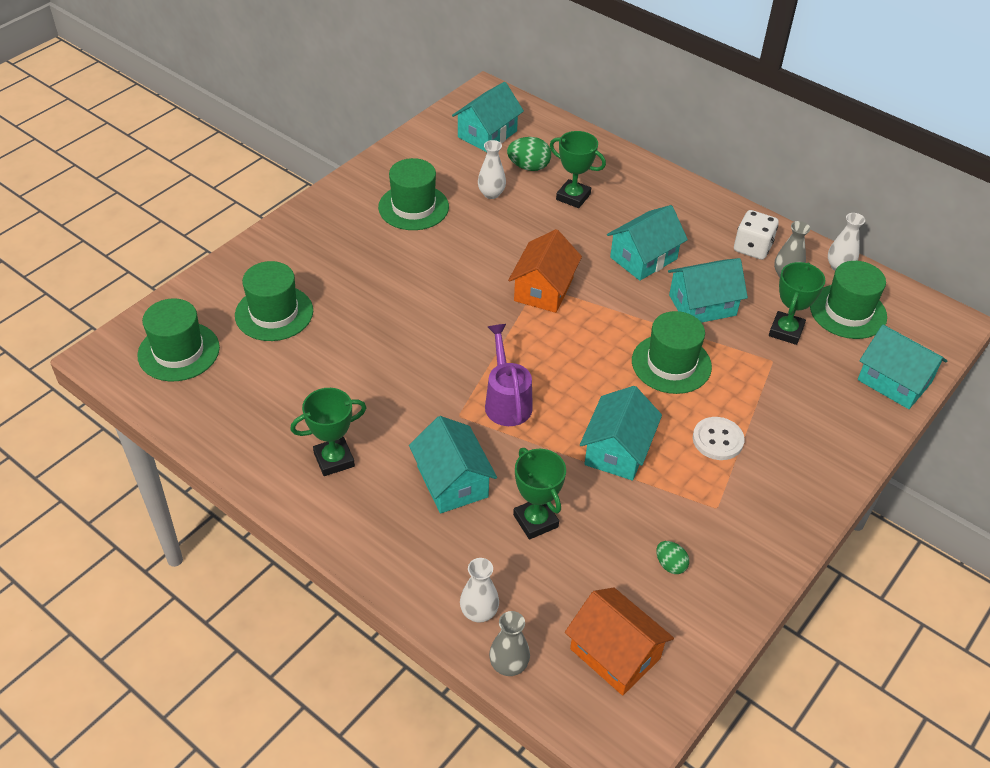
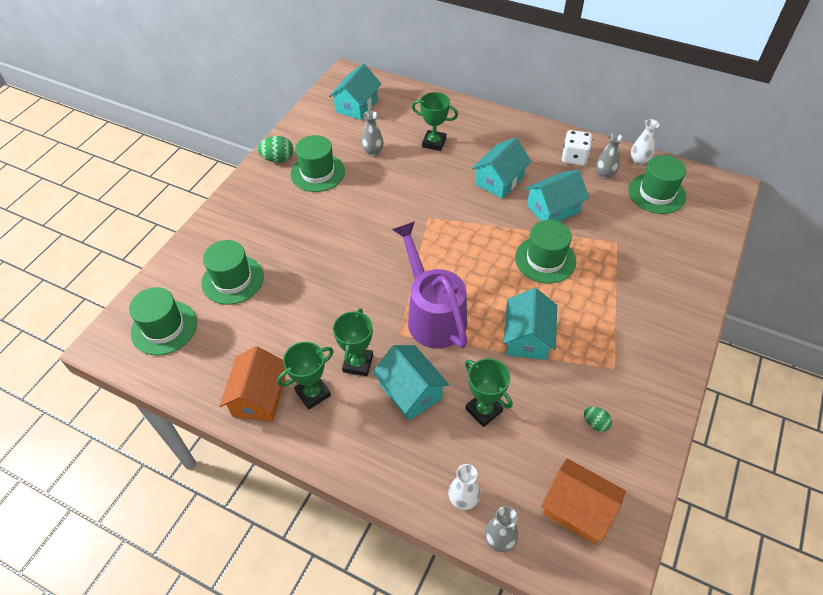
camera: 10 degrees left, 5 degrees up
white vase [478,140,506,199] -> grey vase [362,111,383,156]
purple watering can [485,324,533,426] -> purple watering can [392,221,468,349], size x1.58
green egg [507,137,551,171] -> green egg moved to [257,136,293,163]
orange house [508,229,582,313] -> orange house moved to [219,346,285,422]
white button [693,417,745,460] -> none
green trophy [769,262,825,345] -> green trophy moved to [333,308,373,376]
turquoise house [858,325,947,409] -> none

